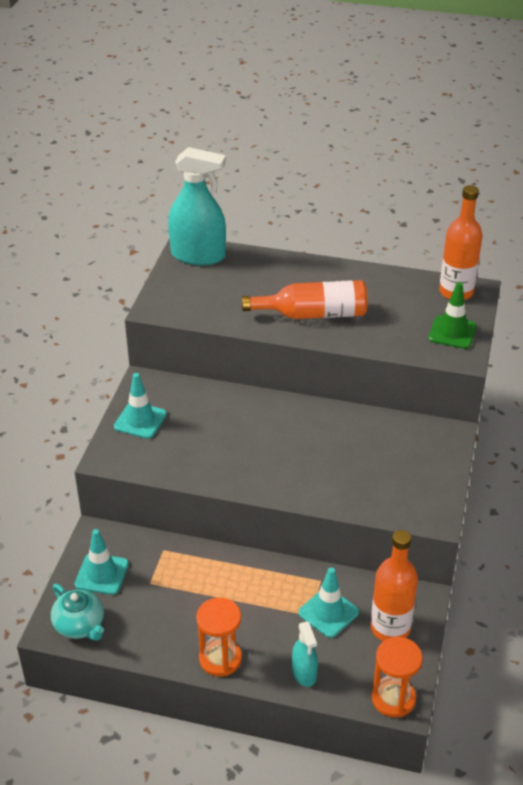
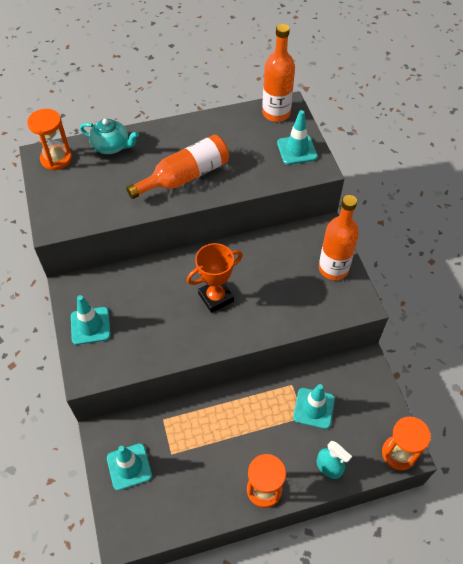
camera: 30 degrees left, 15 degrees up
turquoise teapot [51,584,104,641] -> turquoise teapot moved to [80,119,139,154]
turquoise spray bottle [168,147,226,265] -> orange hourglass [27,109,72,170]
orange bottle [371,530,418,641] -> orange bottle moved to [319,195,359,280]
green traffic cone [428,282,477,349] -> turquoise traffic cone [277,110,318,165]
none -> orange trophy [187,243,243,313]

